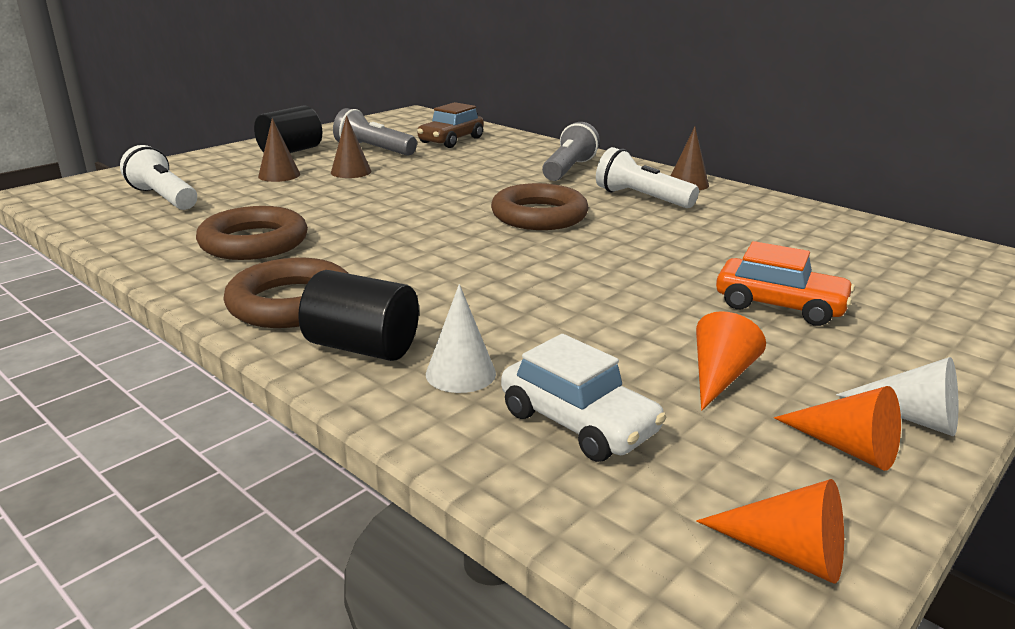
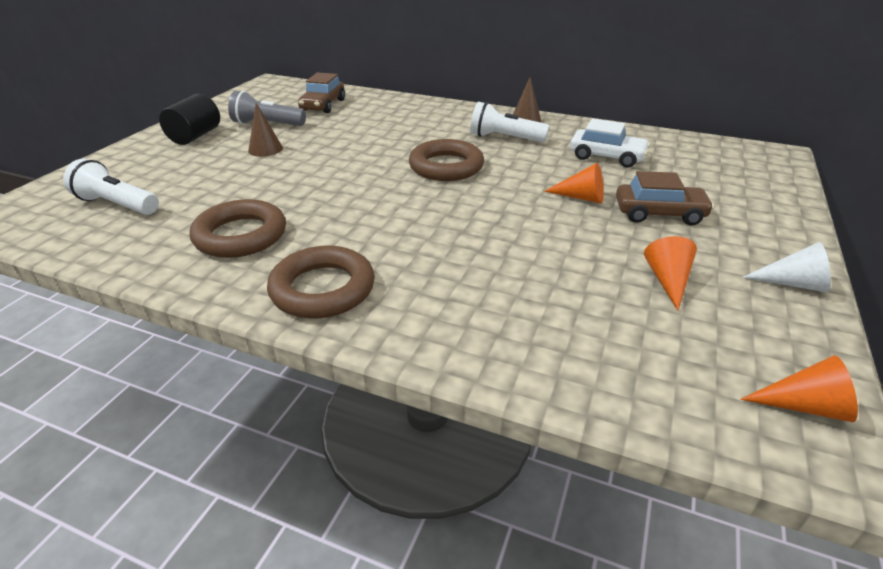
camera: 20 degrees left, 10 degrees up
brown cone [258,118,300,182] -> none
black cylinder [298,270,419,361] -> none
white cone [426,284,496,393] -> none
white car [501,334,667,462] -> white car moved to [570,118,650,167]
grey flashlight [542,122,600,181] -> none
orange car [716,241,855,326] -> brown car [616,171,714,225]
orange cone [774,386,901,471] -> orange cone moved to [544,163,604,203]

